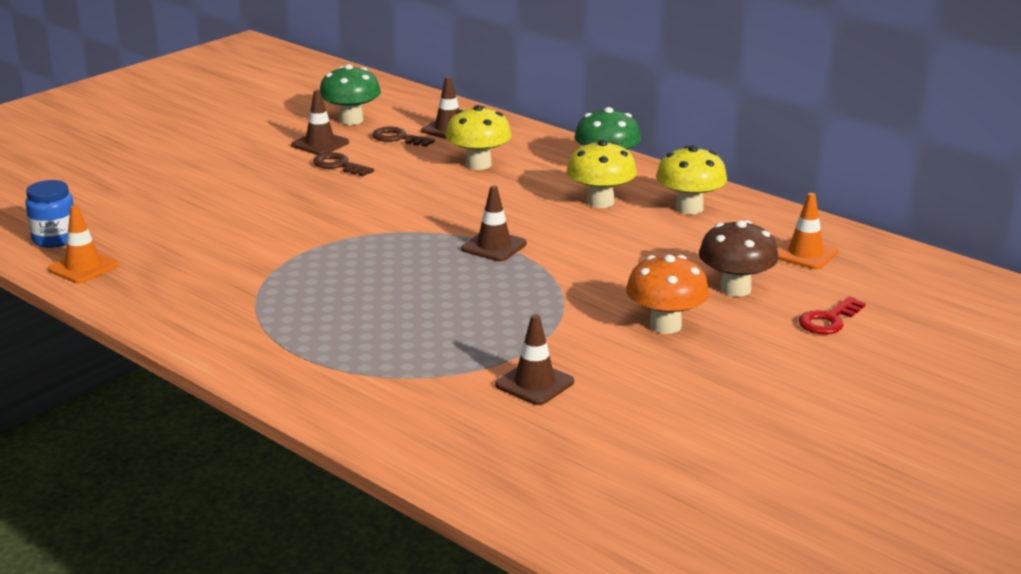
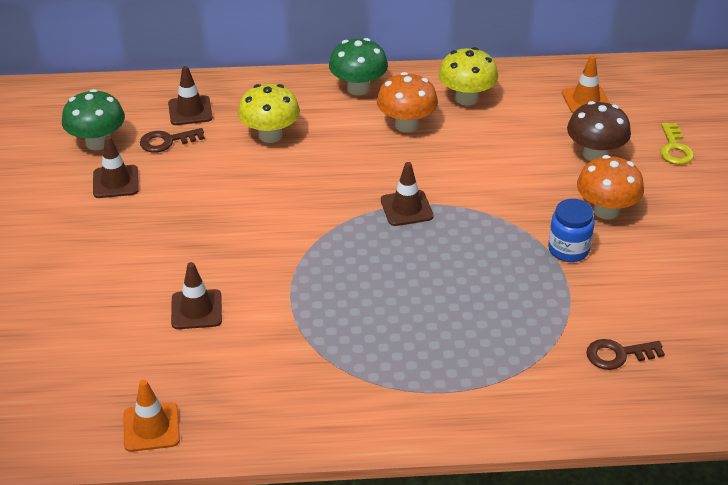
camera: 45 degrees left, 15 degrees up
blue jar [25,180,74,248] -> blue jar moved to [548,199,595,262]
brown key [313,152,374,177] -> brown key moved to [586,339,665,370]
brown traffic cone [495,314,574,405] -> brown traffic cone moved to [171,262,222,329]
yellow mushroom [567,140,637,208] -> orange mushroom [377,72,438,132]
red key [798,297,866,334] -> yellow key [660,123,694,165]

